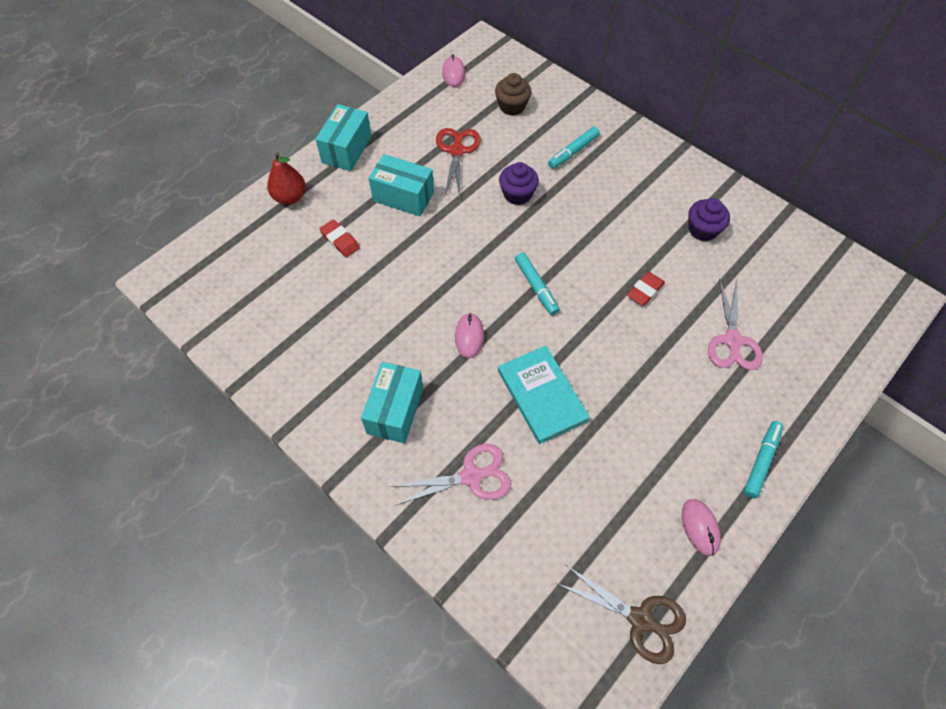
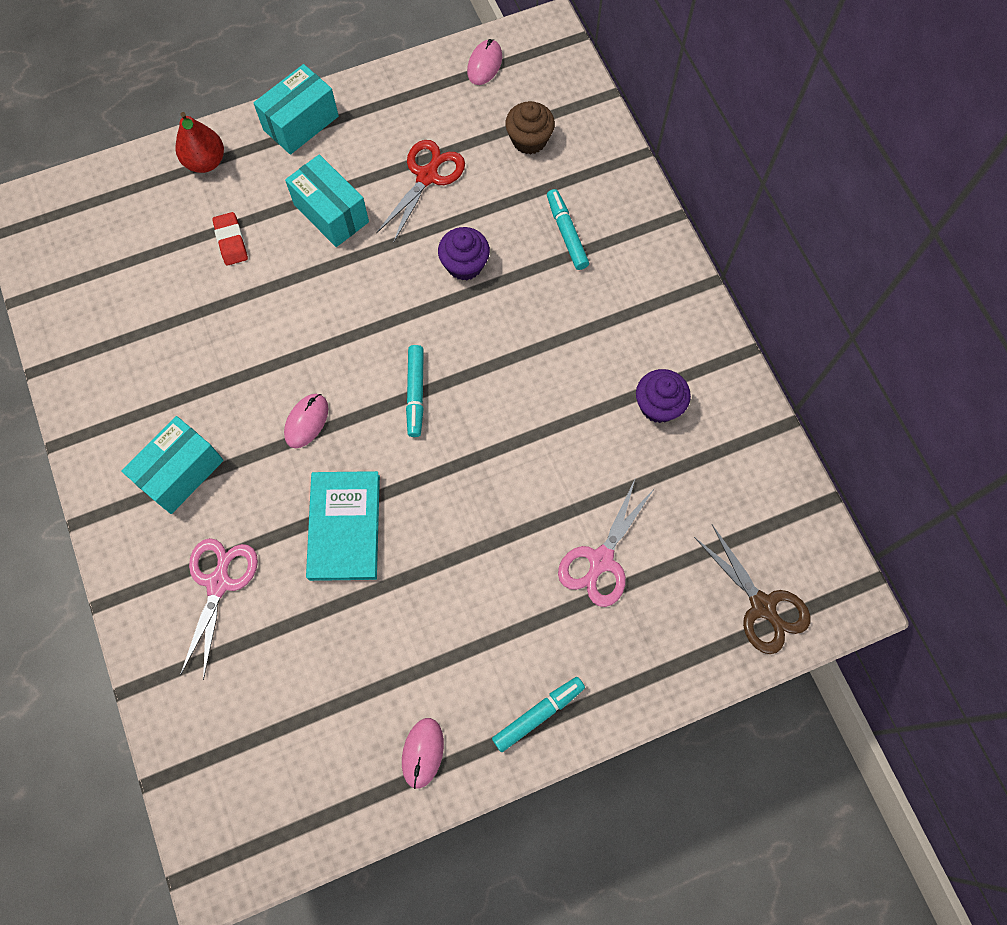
camera: 25 degrees right, 10 degrees up
pink scissors [390,444,511,506] -> pink scissors turned 90 degrees counterclockwise [180,538,258,680]
turquoise marker [548,127,600,169] -> turquoise marker turned 90 degrees clockwise [547,189,589,270]
brown scissors [557,565,686,664] -> brown scissors moved to [694,525,811,654]
red eraser [627,272,665,306] -> none

